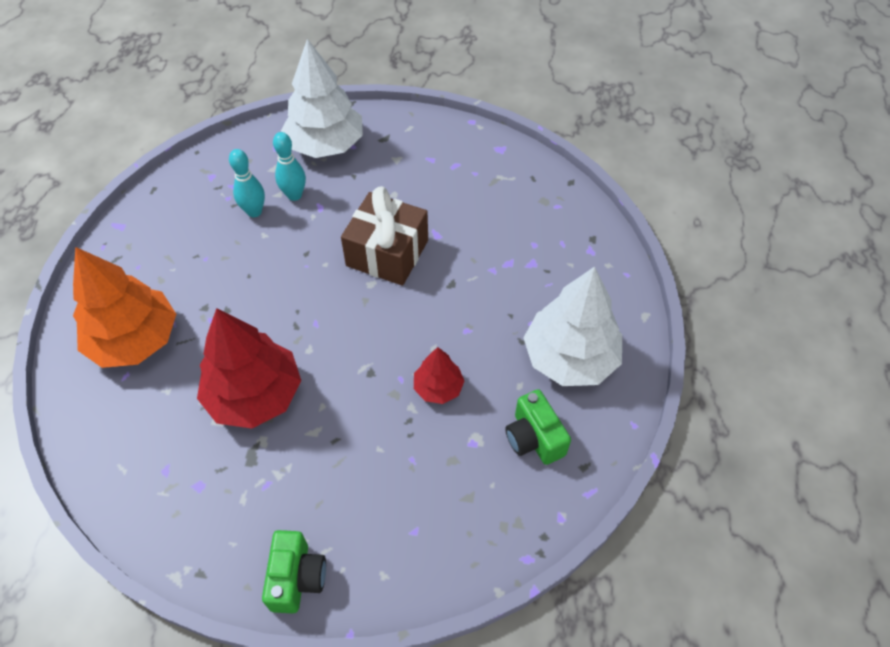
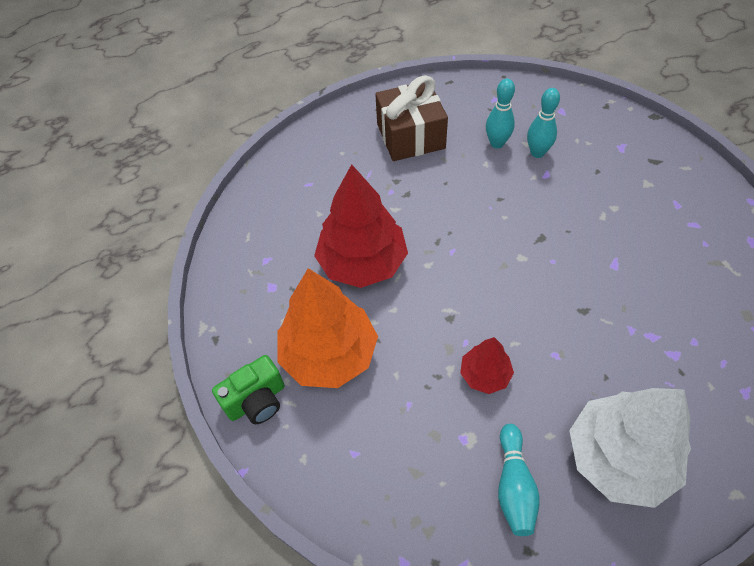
camera: 55 degrees right, 0 degrees up
orange tree [73,247,176,368] -> orange tree moved to [277,268,378,388]
white tree [281,39,363,158] -> none
brown gift [341,186,428,286] -> brown gift moved to [375,75,448,161]
green camera [505,389,571,465] -> turquoise bowling pin [498,424,540,536]

